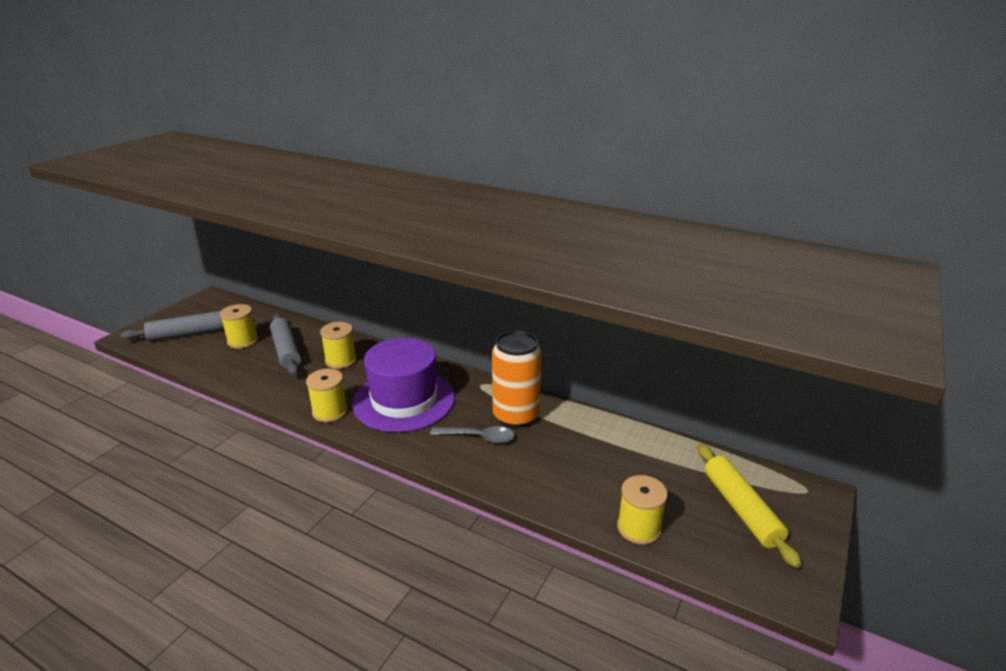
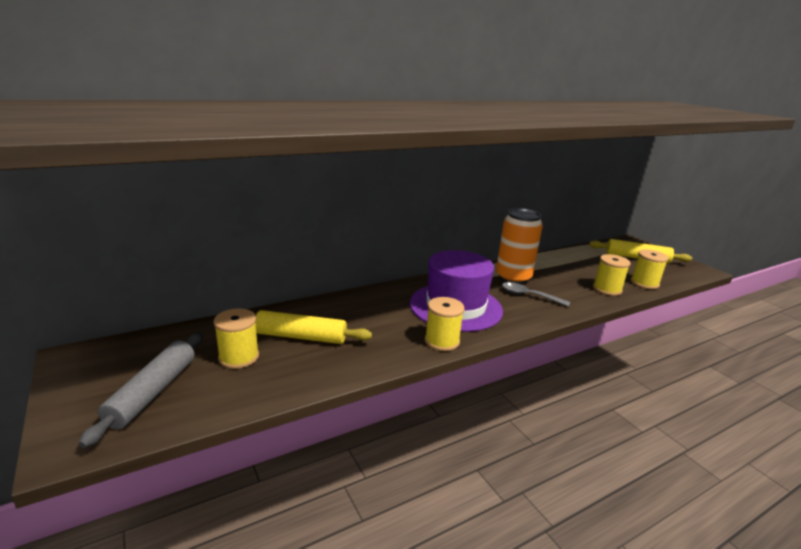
camera: 60 degrees left, 5 degrees down
grey rolling pin [270,314,301,376] -> yellow rolling pin [255,310,372,344]
yellow spool [320,322,357,369] -> yellow spool moved to [593,254,631,296]
grey spoon [430,426,515,443] -> grey spoon turned 105 degrees counterclockwise [502,282,570,307]

